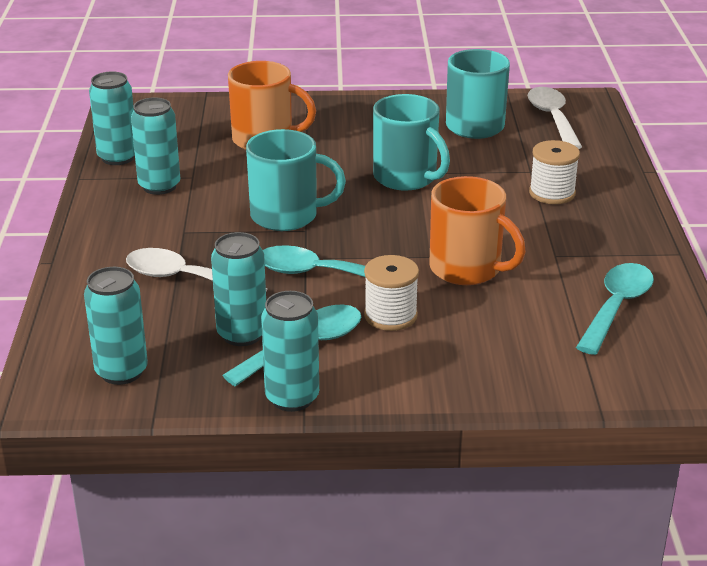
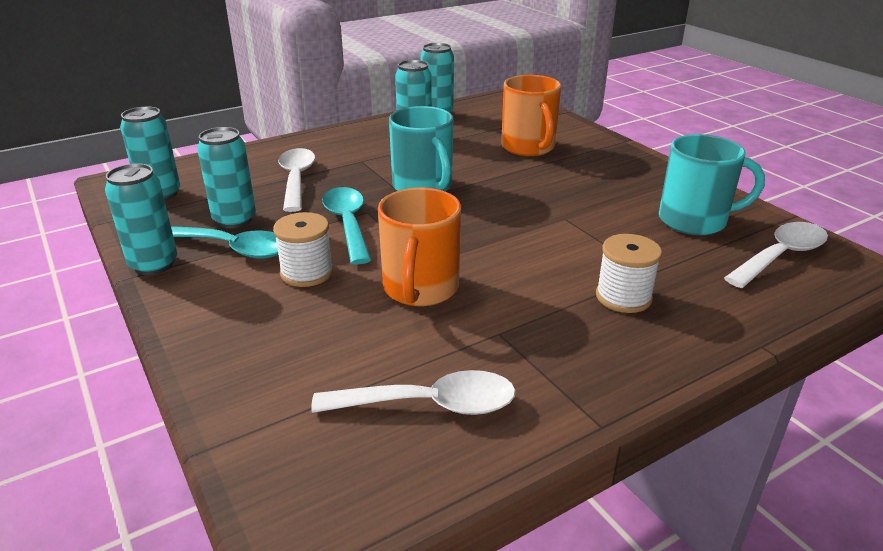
camera: 60 degrees right, 0 degrees up
turquoise mug [373,94,450,190] -> none
turquoise spoon [576,263,654,355] -> white spoon [311,370,516,415]

